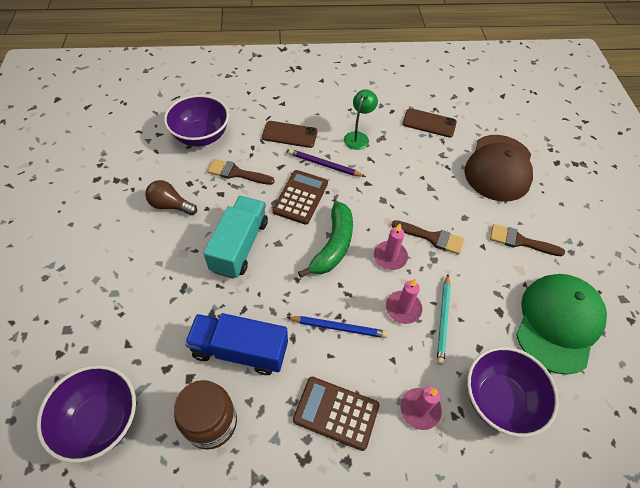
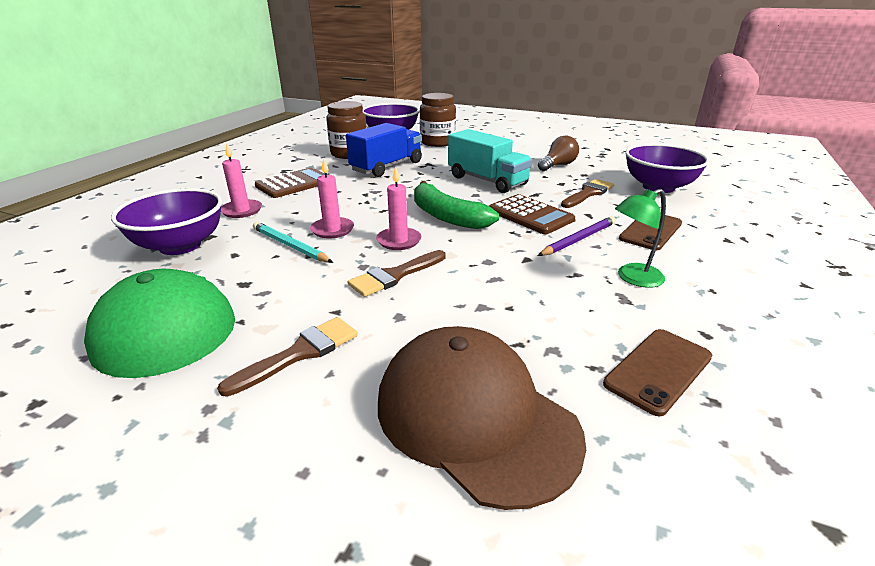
camera: 120 degrees right, 25 degrees down
blue pencil [286,316,388,338] -> none
green lamp [344,89,378,150] -> green lamp turned 105 degrees clockwise [615,189,666,288]
none -> brown jar [420,93,456,147]

